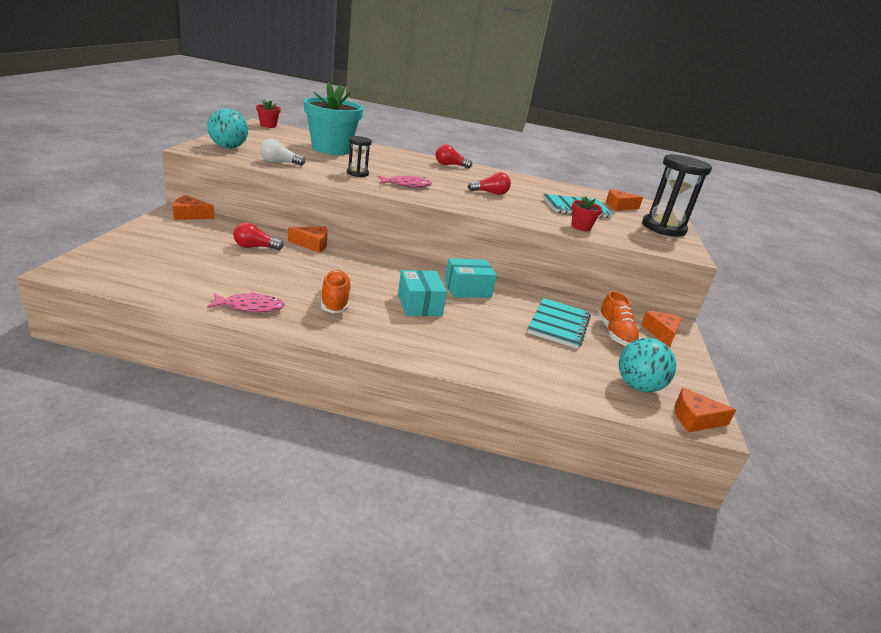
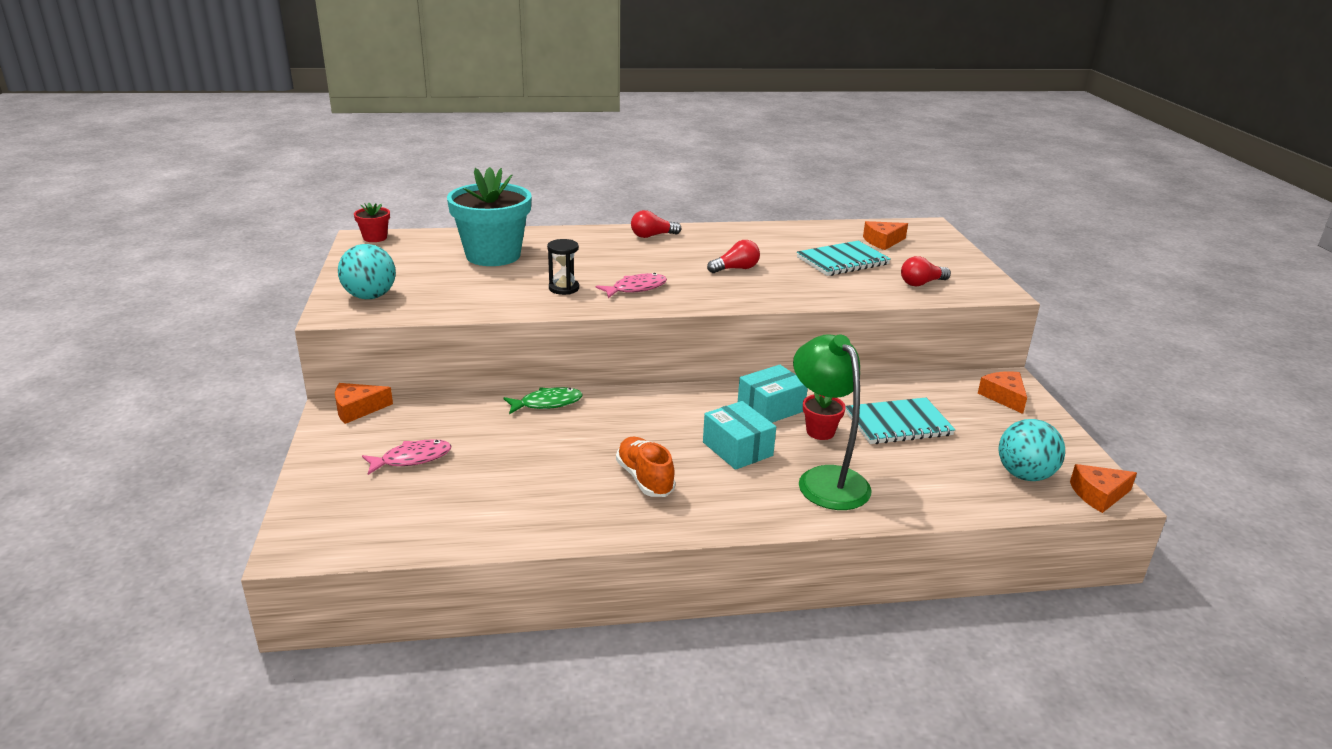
camera: 15 degrees left, 0 degrees up
pink fish [207,292,285,312] -> pink fish moved to [362,439,451,475]
red light bulb [233,222,284,250] -> red light bulb moved to [901,256,951,286]
white light bulb [260,139,305,166] -> none
orange cheese [288,226,328,253] -> green fish [504,387,583,414]
turquoise notebook [527,298,591,349] -> turquoise notebook turned 75 degrees clockwise [845,398,955,444]
red flower pot [571,197,602,231] -> red flower pot moved to [803,392,846,440]
orange shoe [598,291,640,346] -> none
black hourglass [642,154,712,237] -> none
none -> green lamp [793,334,872,510]

